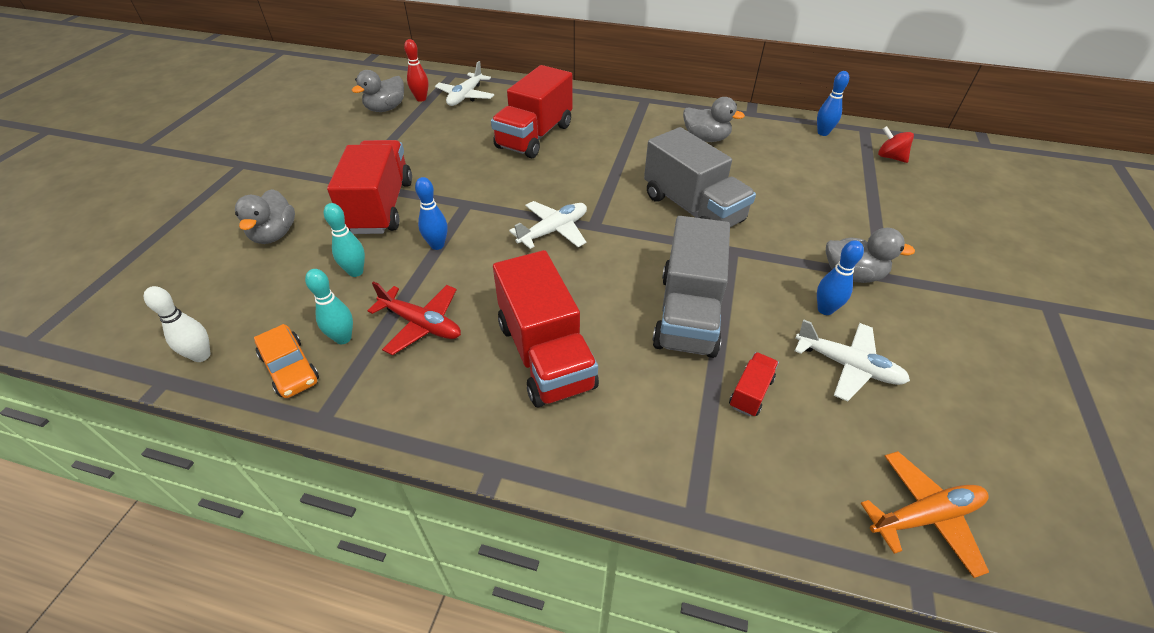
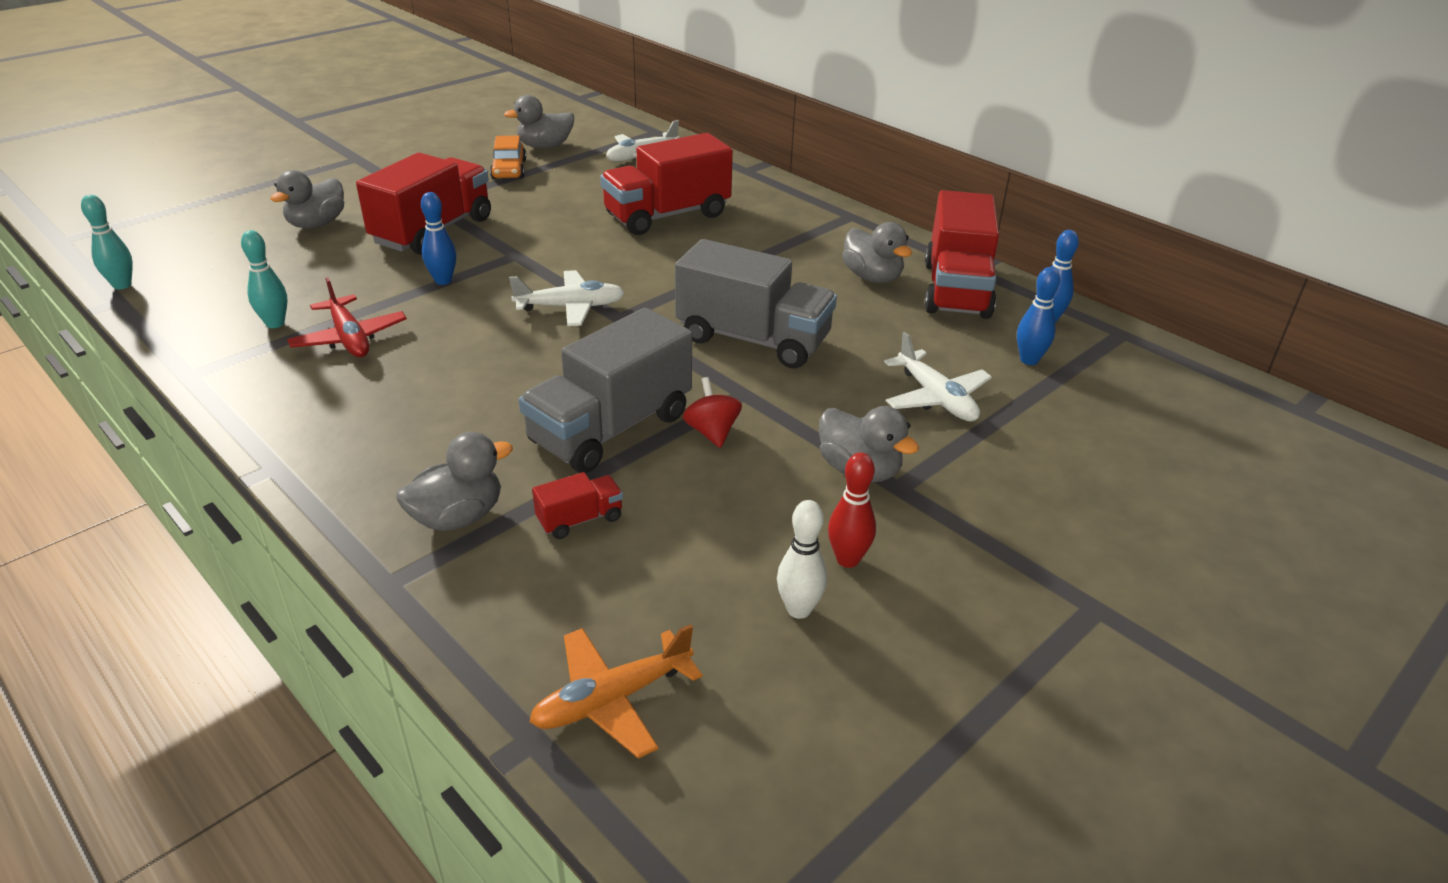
camera: 30 degrees right, 10 degrees down
white bowling pin [144,286,211,362] -> white bowling pin moved to [777,500,827,619]
orange car [254,324,319,398] -> orange car moved to [490,136,527,179]
turquoise bowling pin [324,203,365,277] -> turquoise bowling pin moved to [81,195,133,289]
red bowling pin [404,39,429,102] -> red bowling pin moved to [828,452,876,568]
red truck [493,250,599,407] -> red truck moved to [925,190,999,319]
grey truck [644,127,756,227] -> grey truck turned 60 degrees counterclockwise [675,239,837,368]
white plane [795,319,910,401] -> white plane moved to [884,332,992,422]
blue bowling pin [817,240,864,315] -> blue bowling pin moved to [1017,267,1060,365]
orange plane [861,451,989,578] -> orange plane turned 135 degrees clockwise [529,624,703,759]
red spinning top [878,126,914,163] -> red spinning top moved to [683,377,742,448]
none -> grey duck [396,432,513,531]

